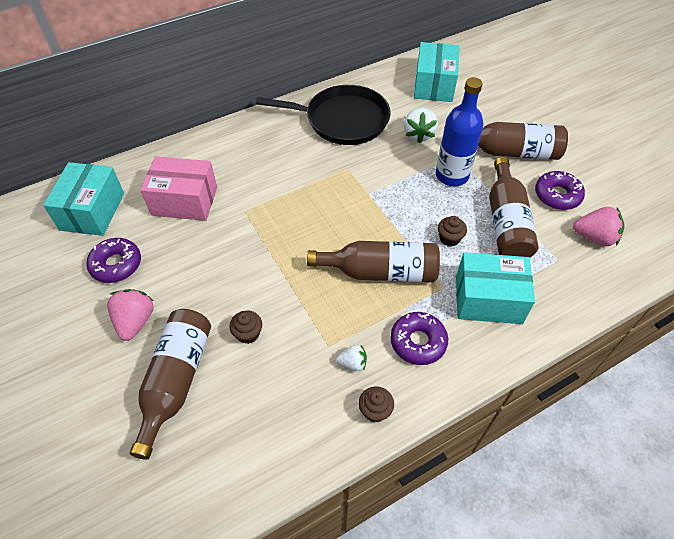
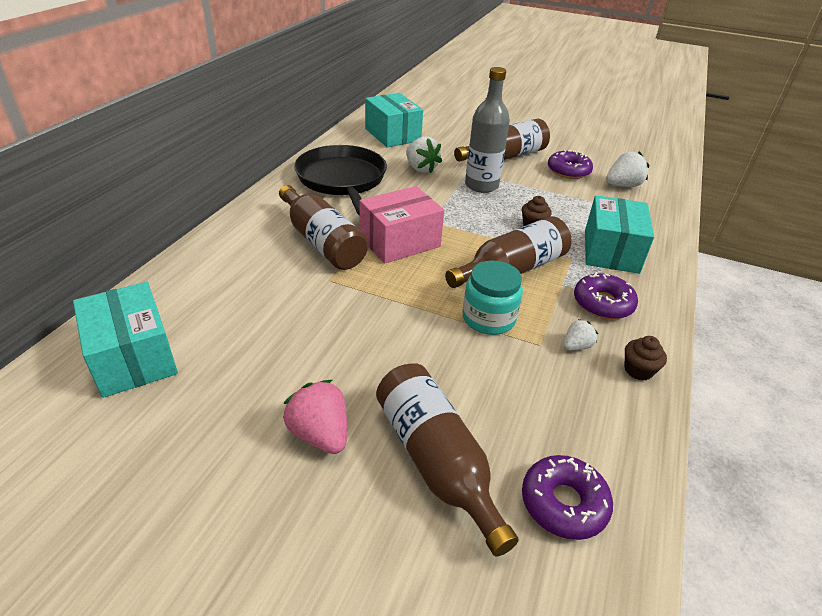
camera: 40 degrees left, 15 degrees down
purple donut [86,238,141,283] -> purple donut moved to [522,455,613,540]
pink box [140,156,217,221] -> pink box moved to [359,186,444,264]
brown cupcake [229,311,262,344] -> none
black pan [256,85,391,145] -> black pan turned 75 degrees counterclockwise [294,145,387,215]
blue bottle [436,77,483,186] -> grey bottle [465,67,510,193]
turquoise box [456,252,535,324] -> turquoise box turned 45 degrees counterclockwise [585,195,654,274]
brown bottle [489,157,539,258] -> brown bottle moved to [279,185,368,270]
pink strawberry [573,207,624,246] -> white strawberry [606,151,649,187]
none -> turquoise jar [462,261,523,335]

